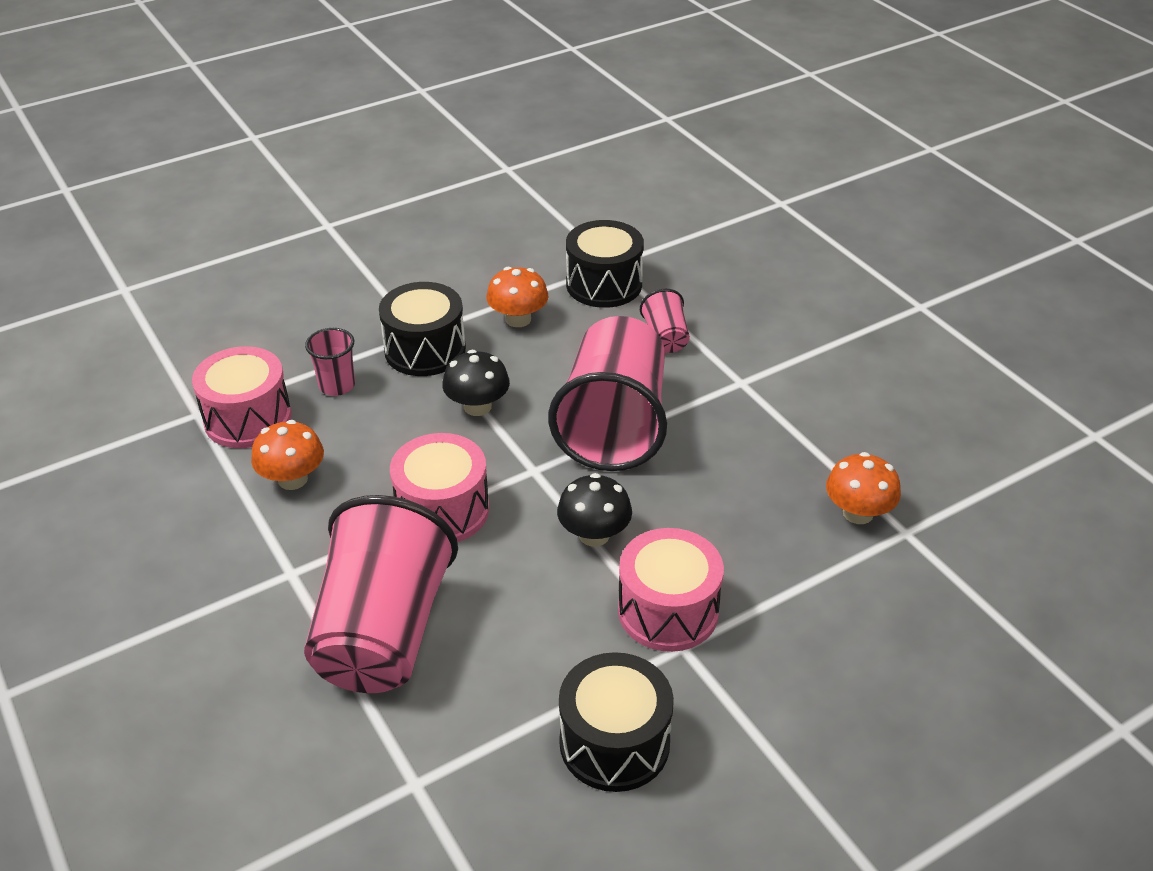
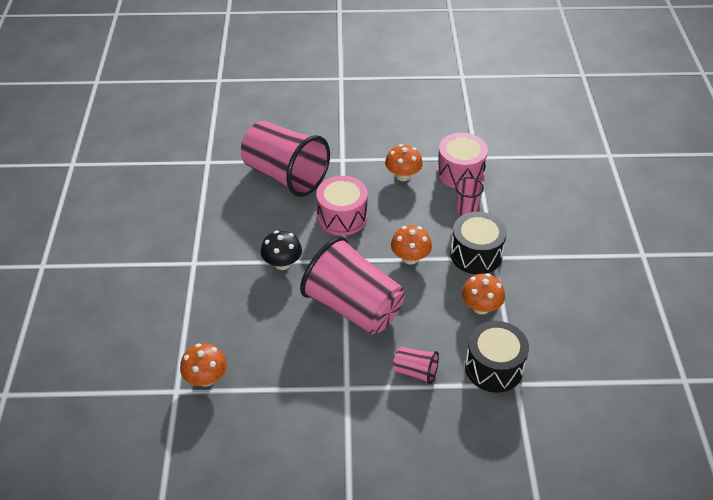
camera: 120 degrees right, 5 degrees up
black mushroom [442,350,510,416] -> orange mushroom [391,225,432,265]
black drum [559,652,674,792] -> none
pink drum [618,528,724,652] -> none

